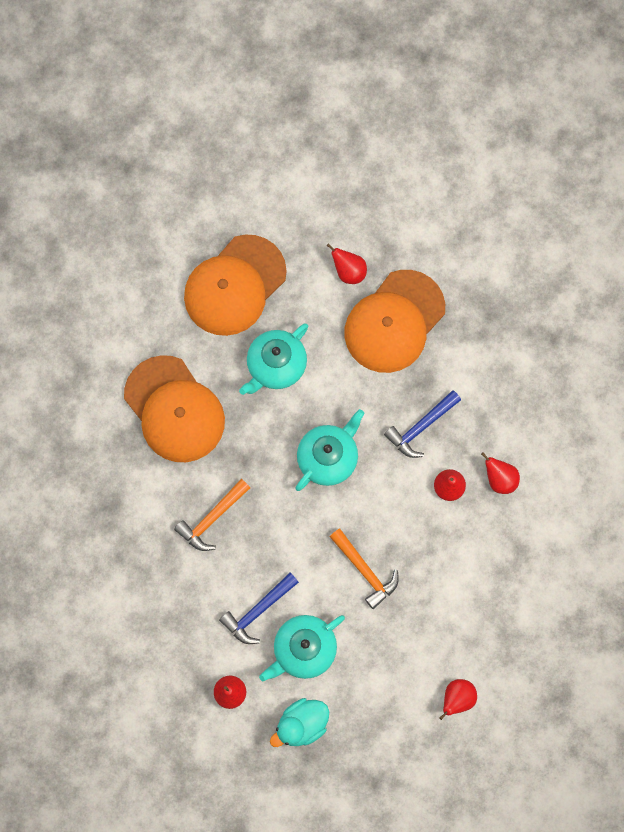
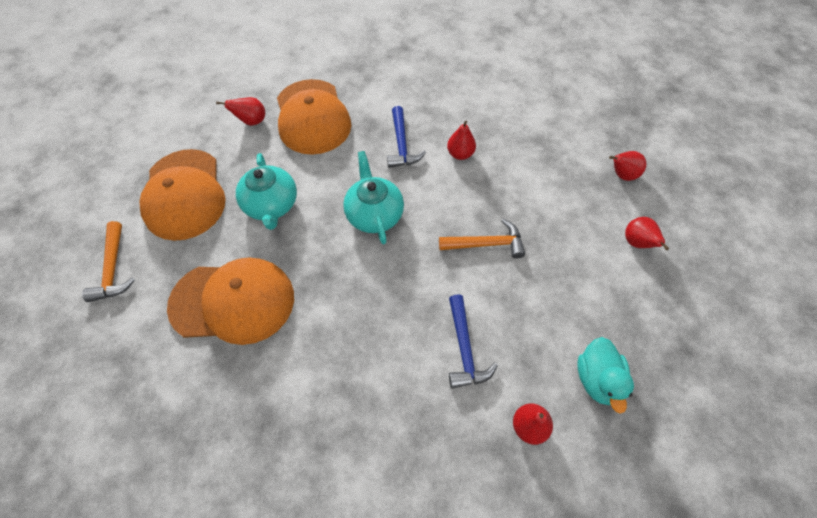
camera: 55 degrees left, 15 degrees down
orange hammer [174,479,250,551] -> orange hammer moved to [82,221,135,302]
turquoise teapot [259,615,345,681] -> none
red pear [481,452,520,494] -> red pear moved to [609,151,646,181]

